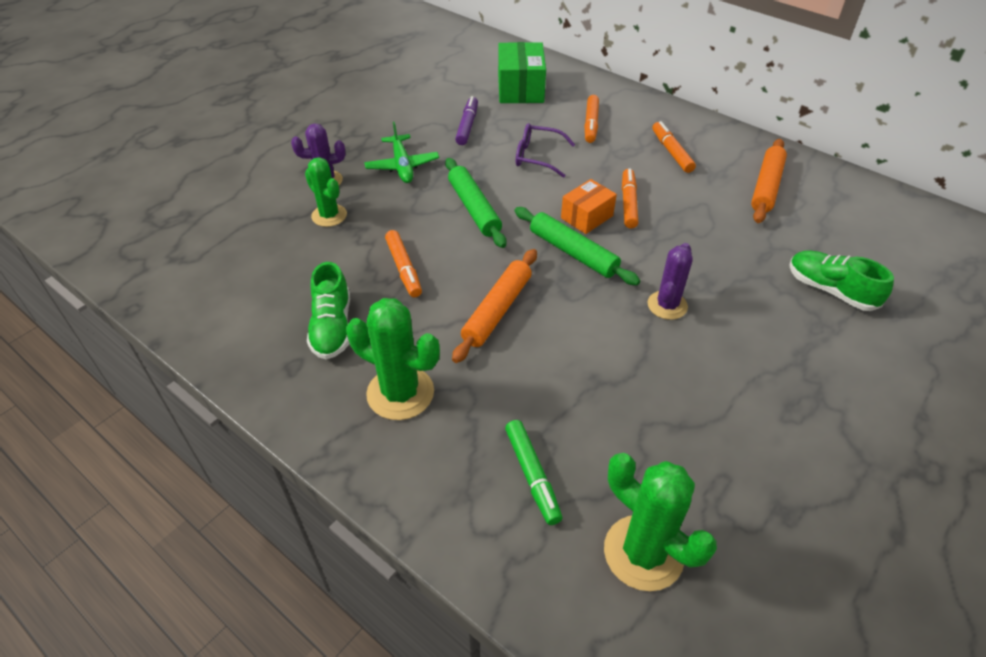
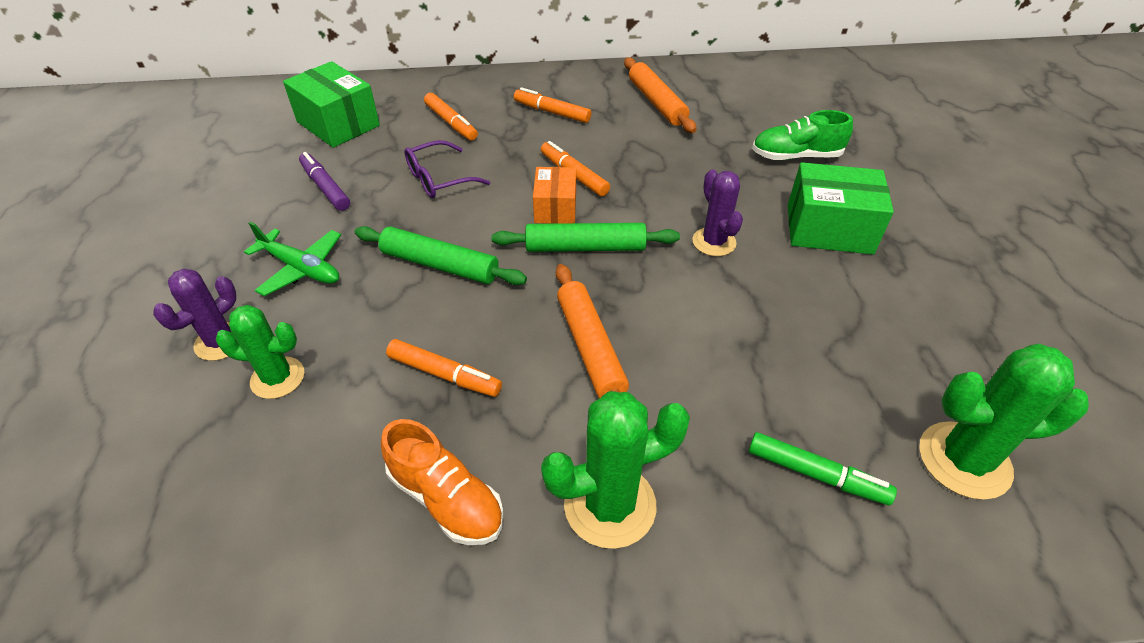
camera: 45 degrees left, 0 degrees up
green shoe [307,262,350,359] -> orange shoe [381,419,504,545]
none -> green box [788,162,894,254]

